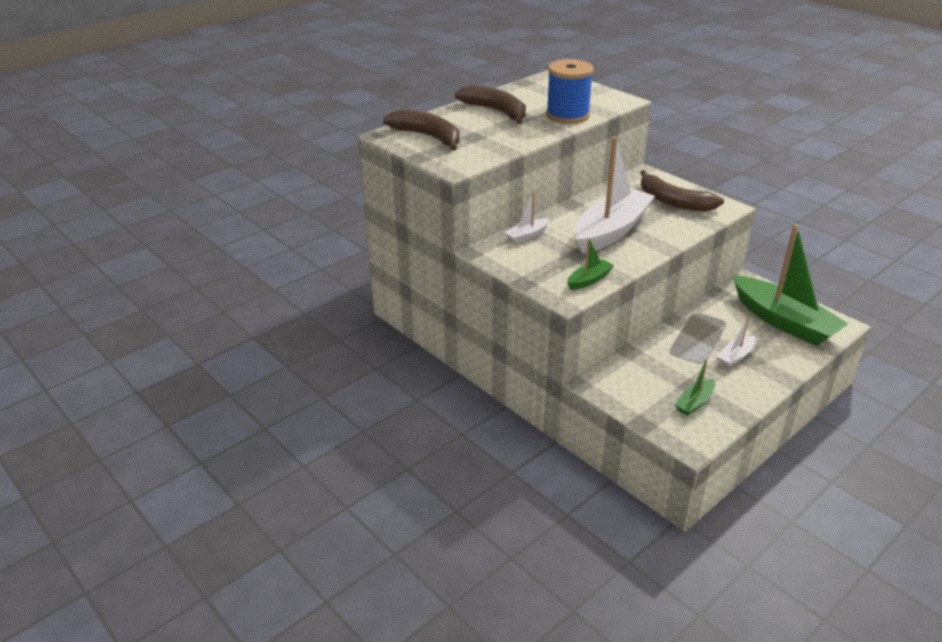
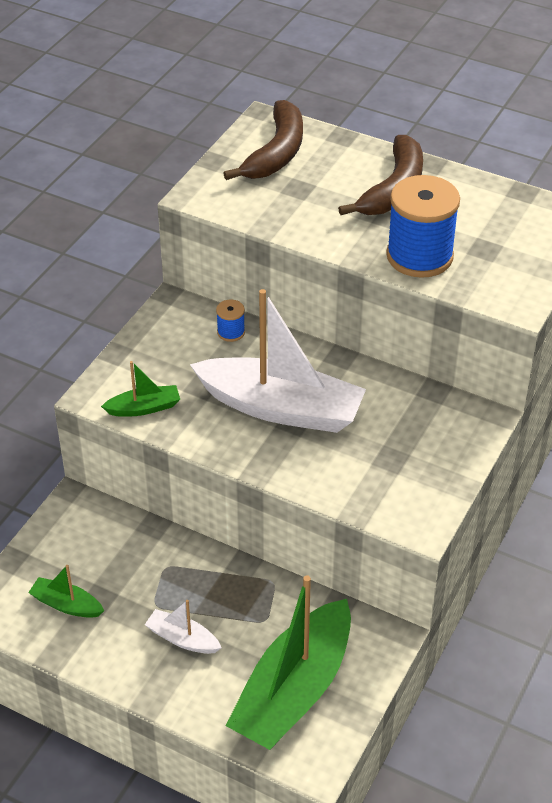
camera: 70 degrees right, 10 degrees up
white boat [504,192,550,244] -> blue spool [216,299,245,342]
green boat [567,238,614,290] -> green boat turned 45 degrees counterclockwise [101,361,180,417]
brown banana [640,170,724,212] -> none

